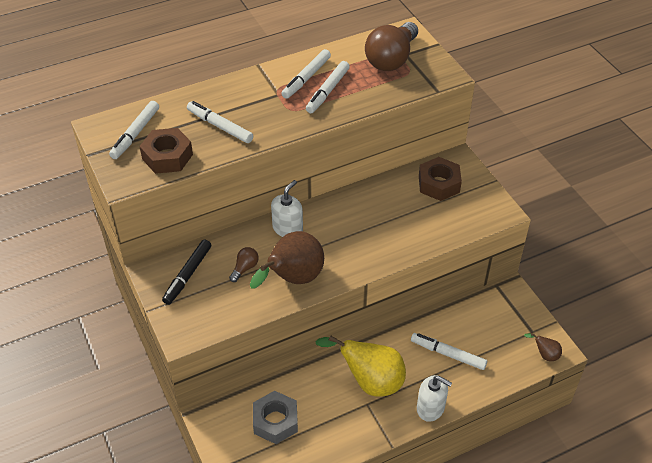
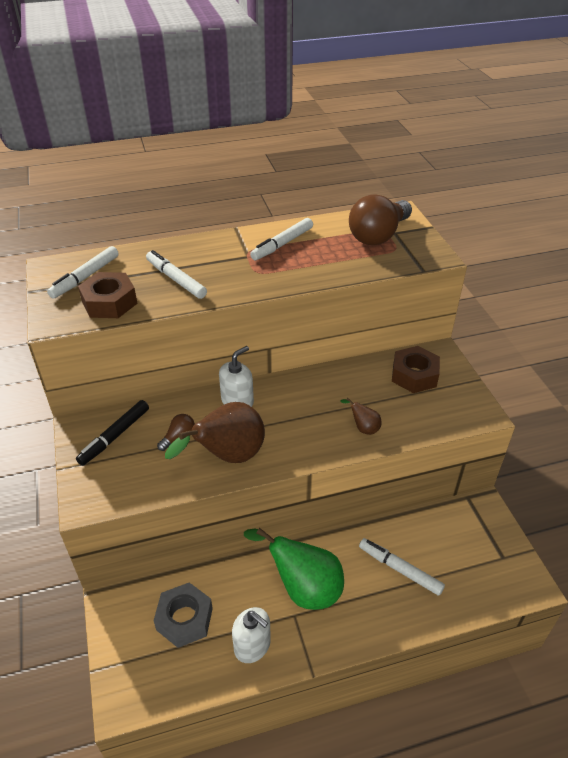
camera: 10 degrees right, 5 degrees down
white marker [306,61,350,113] -> none
yellow pear [315,335,406,396] -> green pear [244,528,344,610]
white soap dispenser [417,375,452,422] -> white soap dispenser moved to [232,607,271,663]
brown pear [524,333,562,361] -> brown pear moved to [340,398,381,435]

